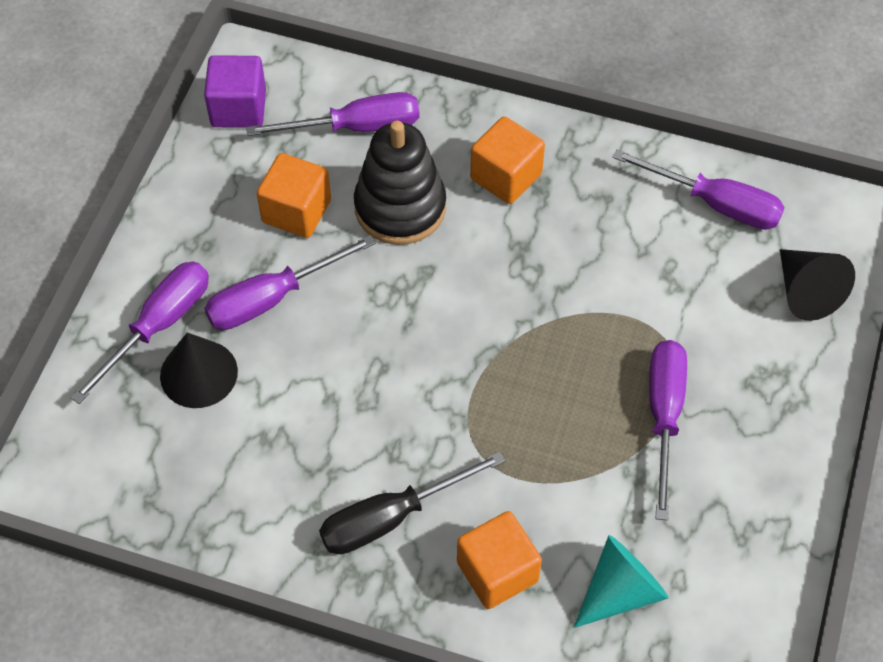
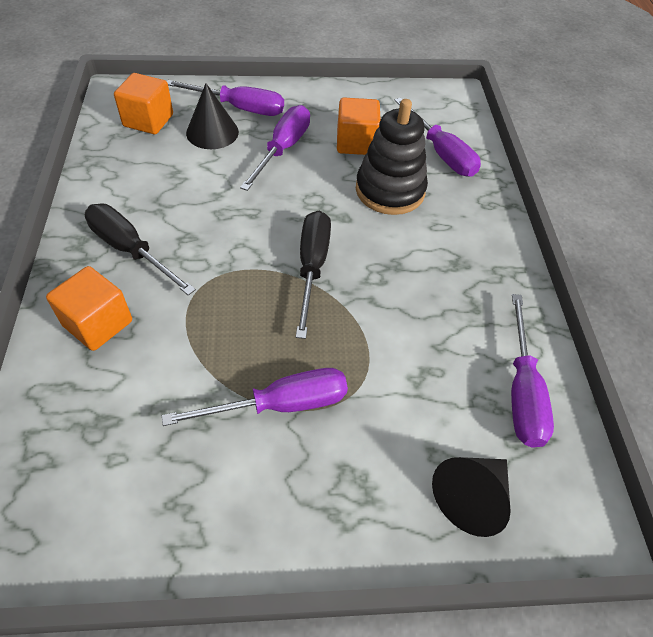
camera: 65 degrees right, 5 degrees down
purple cube [204,55,266,128] -> none
purple screwdriver [204,235,376,330] -> purple screwdriver turned 75 degrees clockwise [240,105,310,191]
orange cube [470,116,545,204] -> orange cube moved to [114,73,173,134]
turquoise cone [574,535,669,628] -> none
none -> black screwdriver [296,211,331,339]

